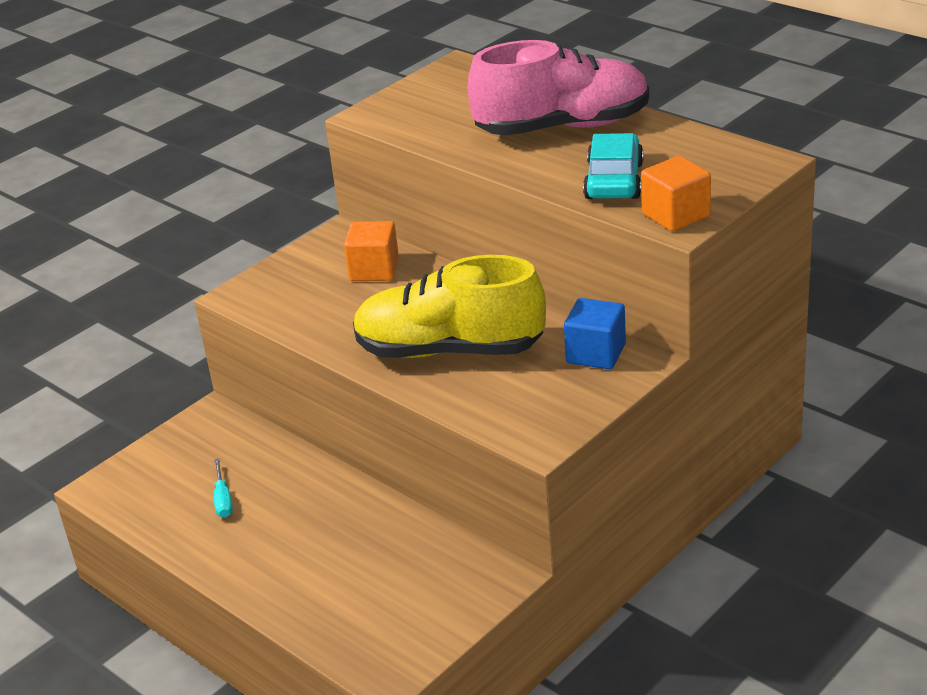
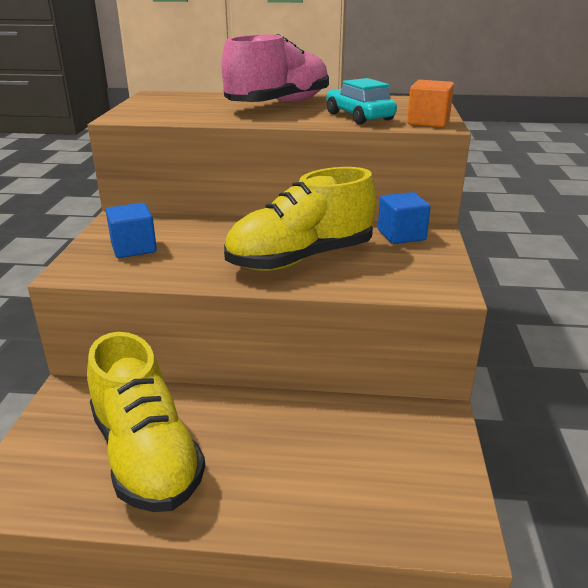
camera: 40 degrees left, 5 degrees down
turquoise screwdriver [214,458,233,518] -> yellow shoe [87,332,205,512]
orange cube [344,221,399,281] -> none
none -> blue cube [106,203,157,258]

